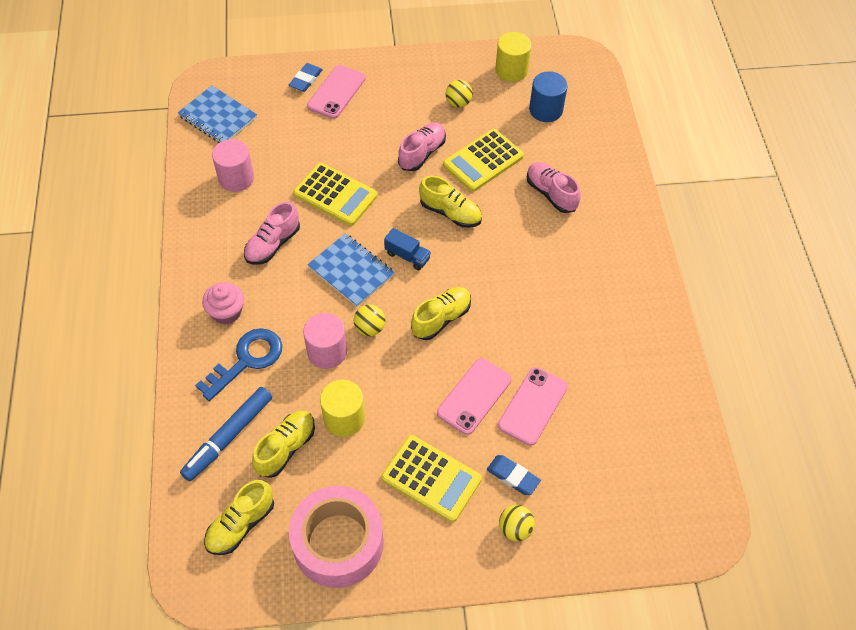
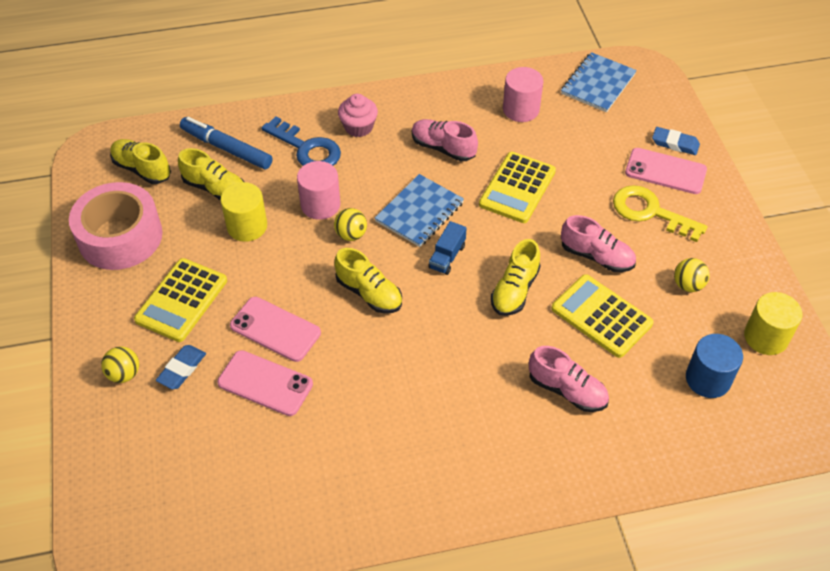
camera: 85 degrees right, 5 degrees down
pink shoe [527,162,581,213] -> pink shoe turned 75 degrees clockwise [529,346,609,412]
none -> yellow key [613,185,708,242]

